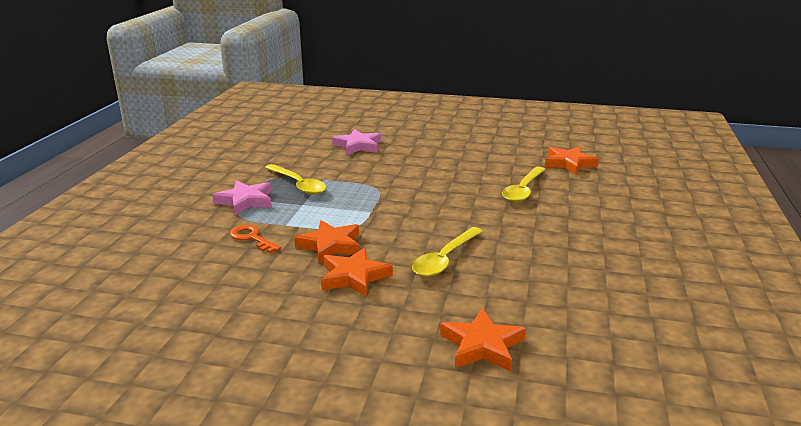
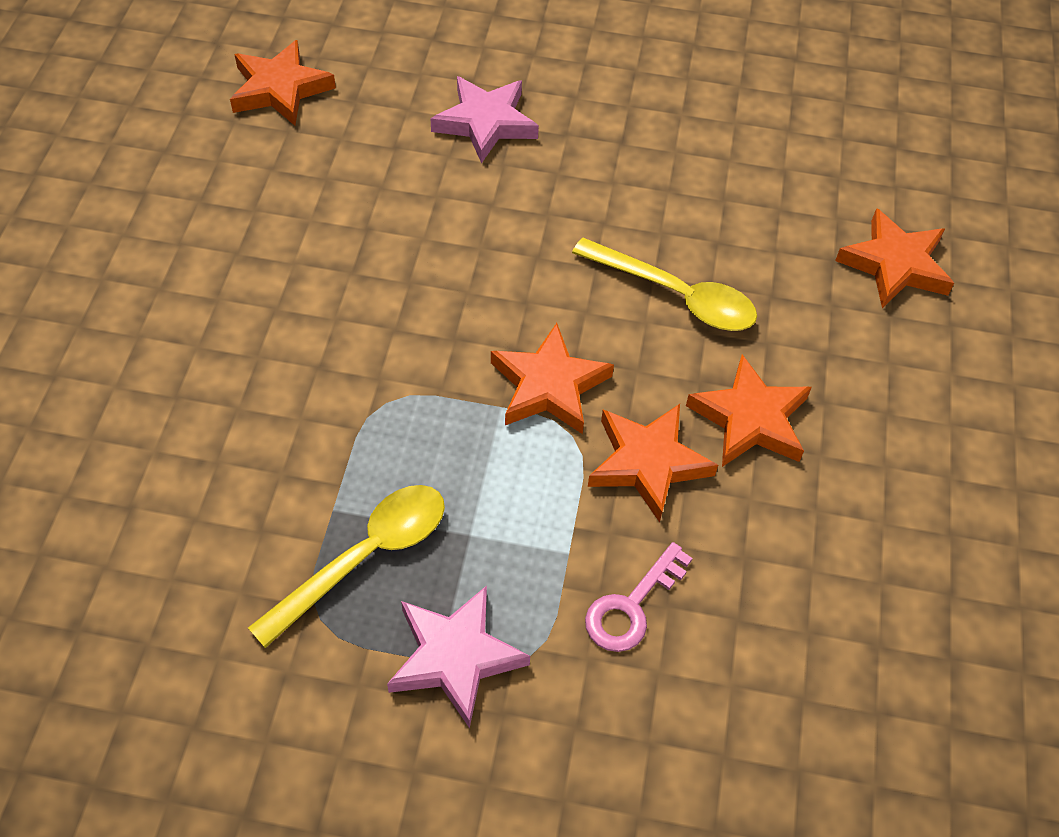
camera: 95 degrees left, 30 degrees up
orange key [230,225,281,253] -> pink key [585,542,692,652]
pink star [332,129,381,155] -> pink star moved to [431,76,539,163]
yellow spoon [502,166,546,202] -> none
none -> orange star [491,323,614,434]

